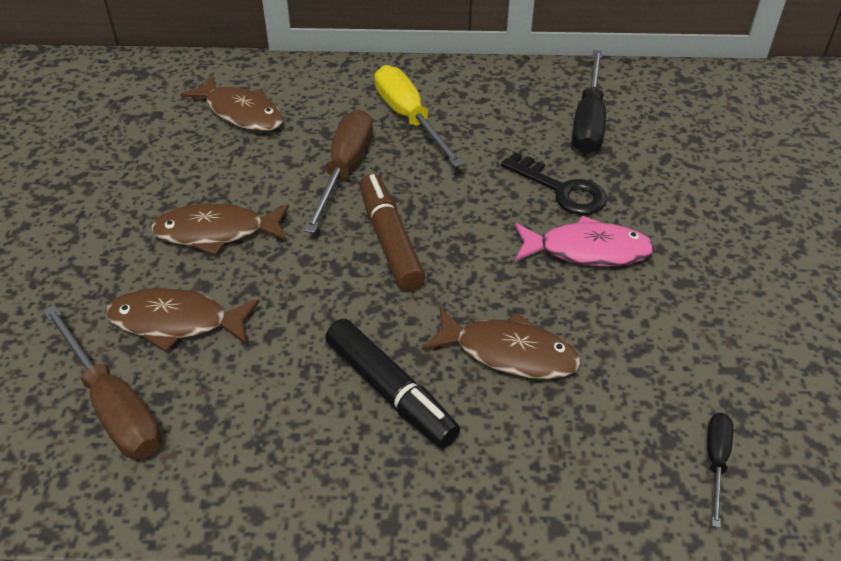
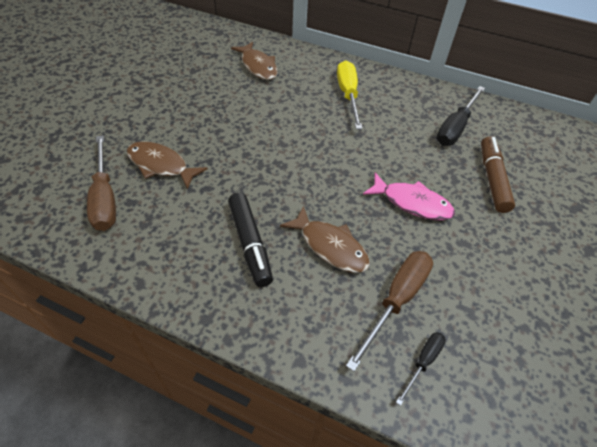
camera: 20 degrees right, 5 degrees up
brown fish [151,203,289,255] -> none
brown screwdriver [303,110,373,233] -> brown screwdriver moved to [346,251,433,371]
brown marker [359,174,426,291] -> brown marker moved to [481,136,515,213]
black key [501,152,607,215] -> none

